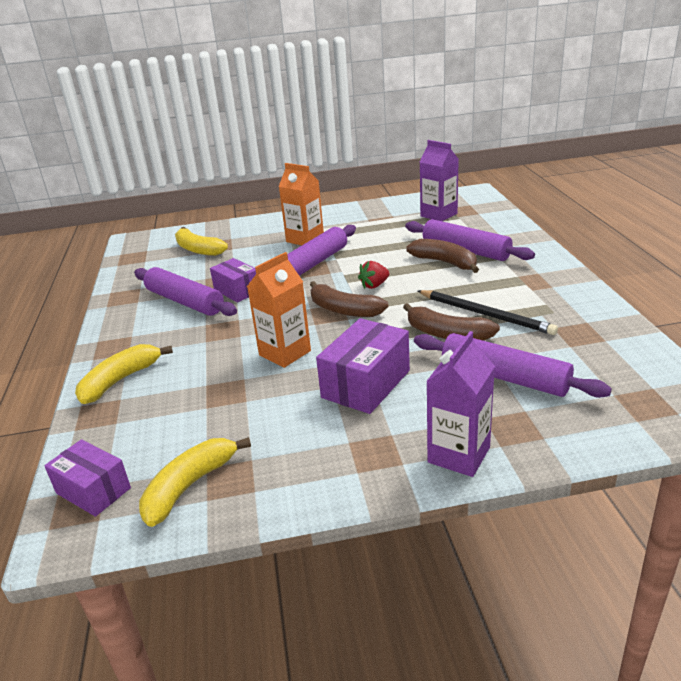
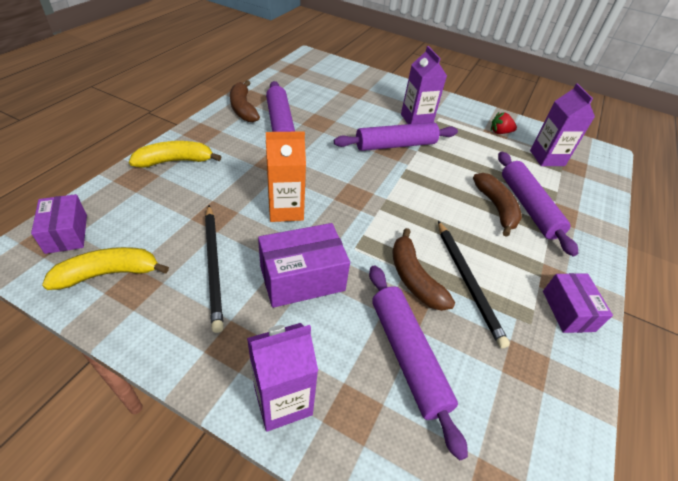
camera: 30 degrees right, 15 degrees up
yellow banana [175,227,228,256] -> none
purple box [210,258,256,302] -> purple box moved to [543,273,613,333]
orange carton [279,163,324,246] -> purple carton [401,46,447,124]
brown banana [310,281,388,317] -> brown banana moved to [230,80,260,122]
red strawberry [358,261,389,289] -> red strawberry moved to [491,112,517,134]
none -> black pencil [205,205,224,333]

